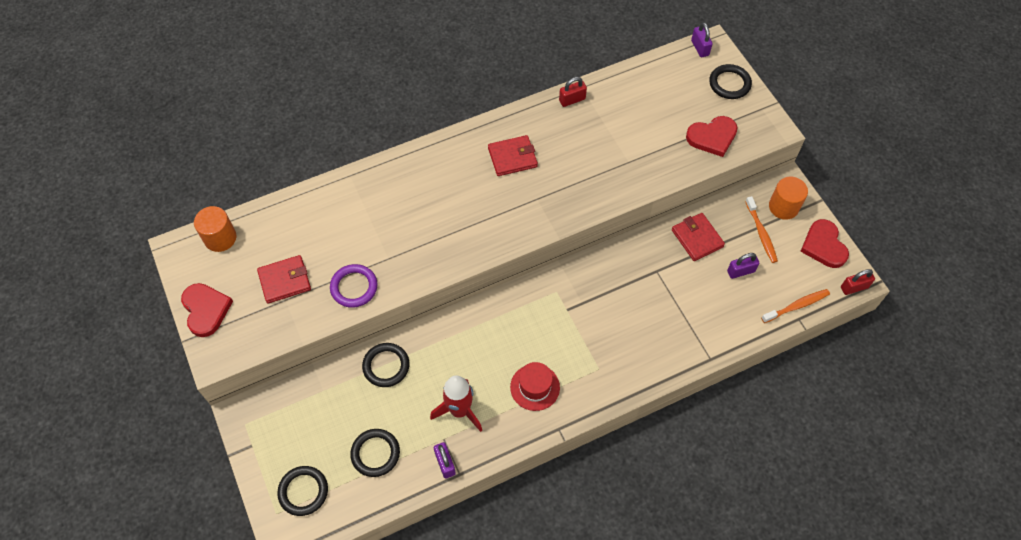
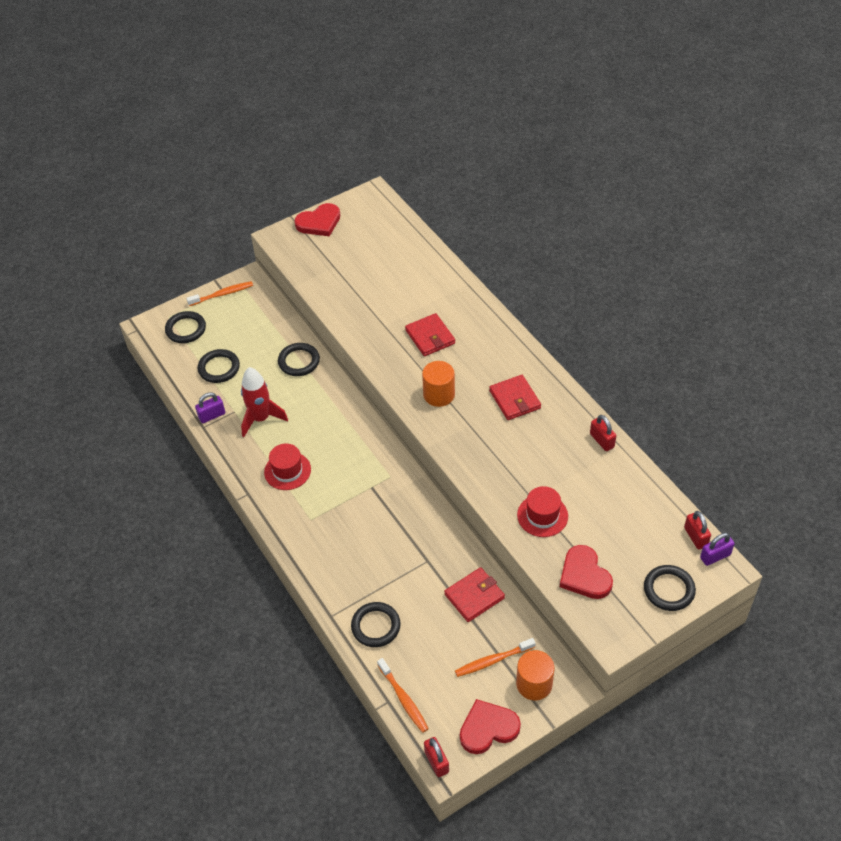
camera: 85 degrees right, 10 degrees down
orange cylinder [194,206,236,252] -> orange cylinder moved to [422,361,455,407]
red wallet [257,255,311,304] -> red wallet moved to [405,313,455,356]
purple ring [330,264,378,308] -> none
purple padlock [727,253,759,279] -> none
none -> orange toothbrush [187,281,253,306]
none -> black ring [351,602,401,647]
none -> red hat [517,486,568,537]
none -> red padlock [684,511,711,550]

